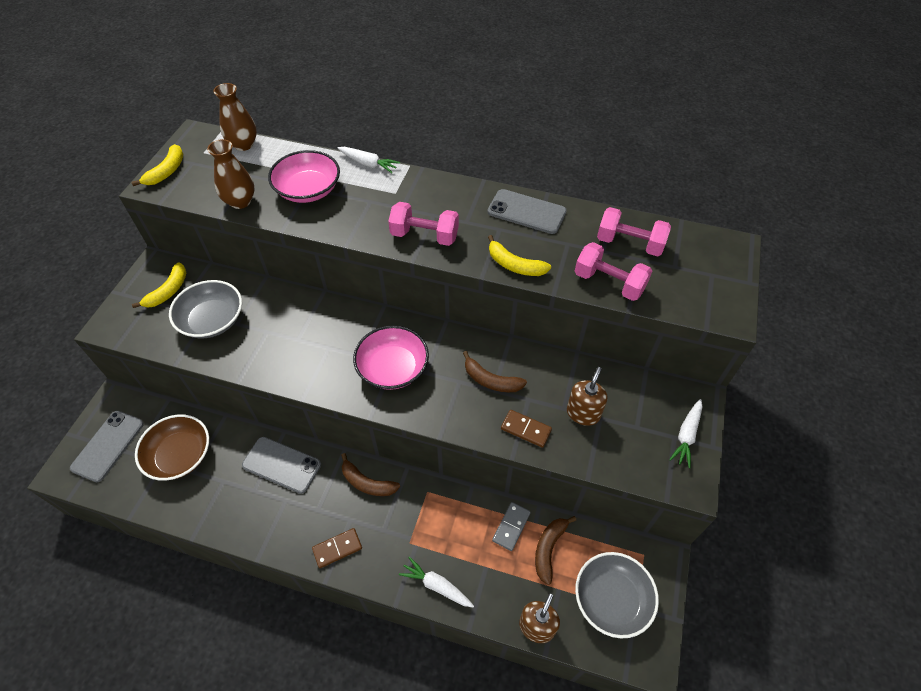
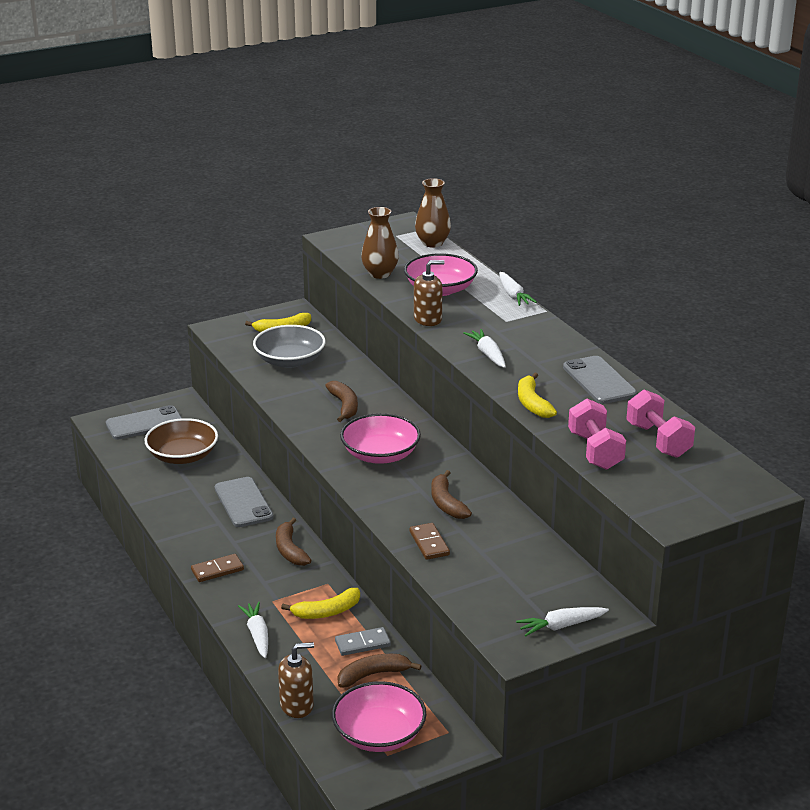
camera: 45 degrees right, 25 degrees down
yellow banana [131,144,183,186] -> yellow banana moved to [281,588,360,619]
brown domino [312,528,362,568] -> brown domino turned 45 degrees counterclockwise [191,554,244,582]
pink dumbbell [388,202,459,246] -> white carrot [463,329,506,368]
brown soap dispenser [567,367,608,426] -> brown soap dispenser moved to [414,260,445,326]
grey bowl [575,552,659,639] -> pink bowl [332,681,427,752]
none -> brown banana [325,381,358,422]

